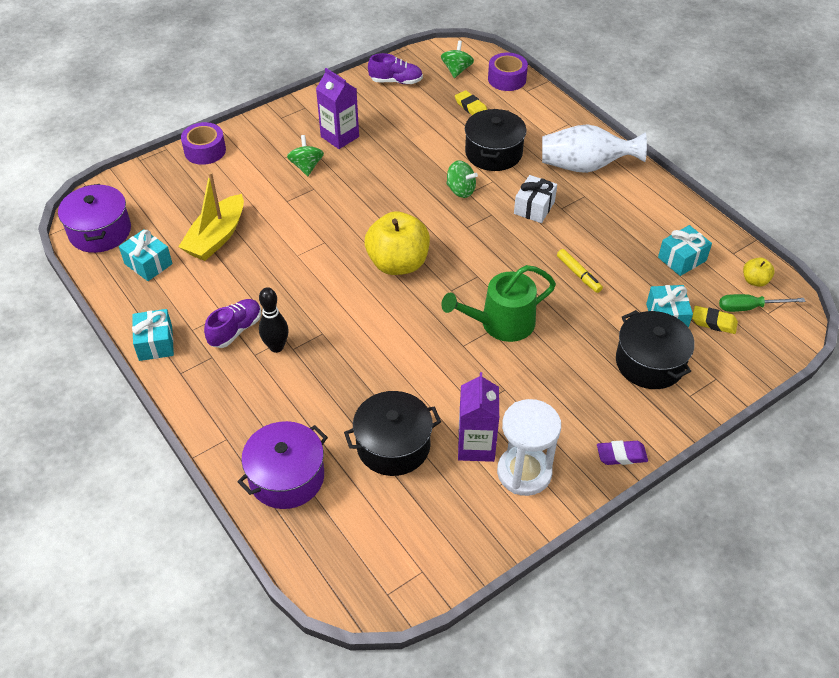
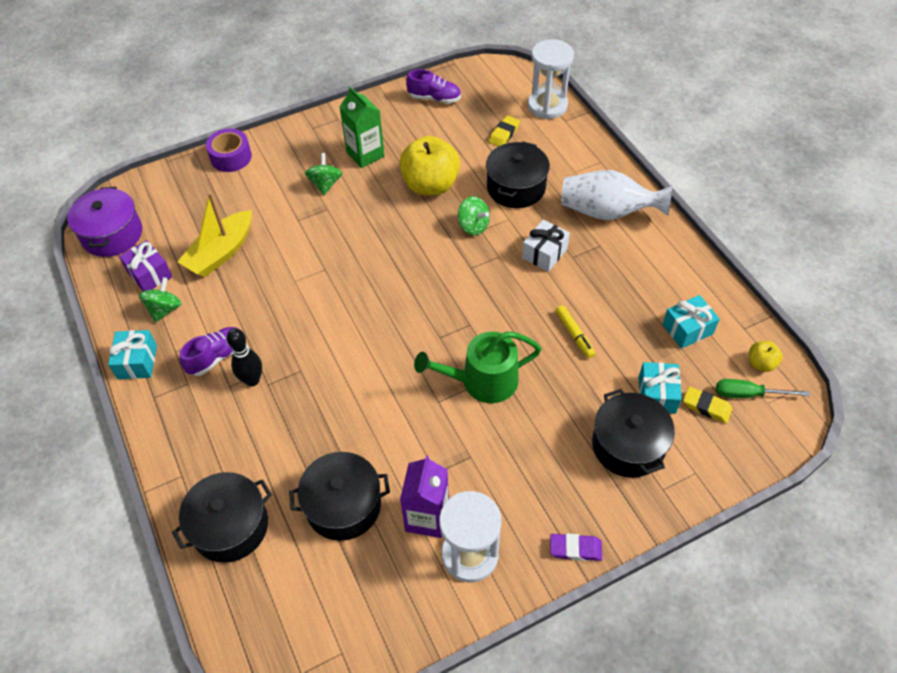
camera: 10 degrees right, 5 degrees up
turquoise gift [119,229,173,281] -> purple gift [119,240,173,291]
purple pot [237,421,328,509] -> black pot [172,472,272,563]
purple carton [316,68,359,149] -> green carton [340,87,385,168]
yellow apple [365,211,430,275] -> yellow apple moved to [399,136,460,195]
green spinning top [441,40,474,78] -> green spinning top moved to [139,277,182,323]
yellow eraser [455,90,487,115] -> yellow eraser turned 60 degrees clockwise [489,115,520,146]
purple tape [488,53,528,91] -> white hourglass [528,39,574,119]

